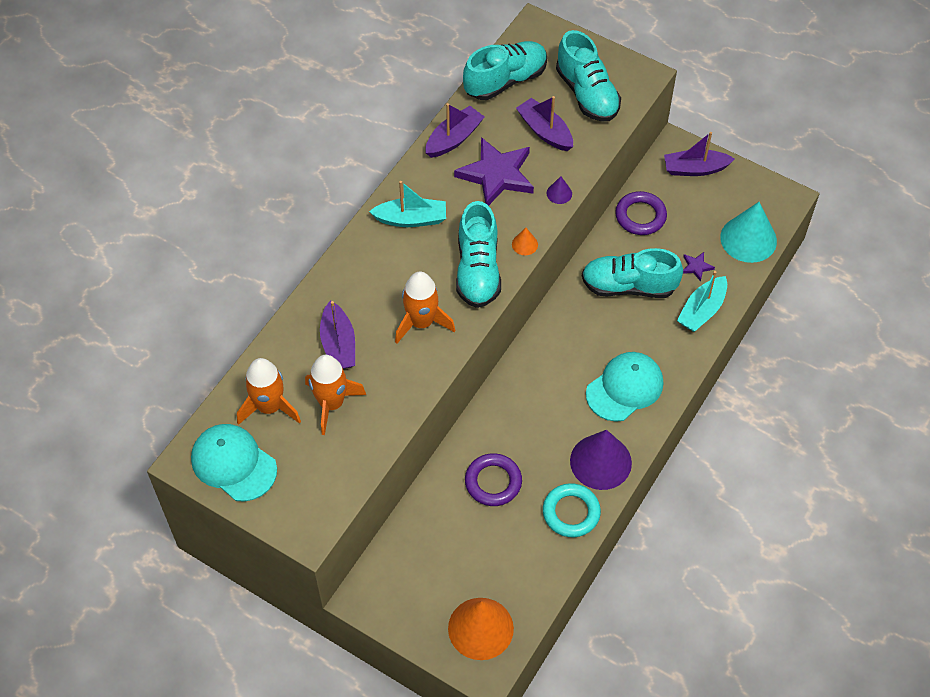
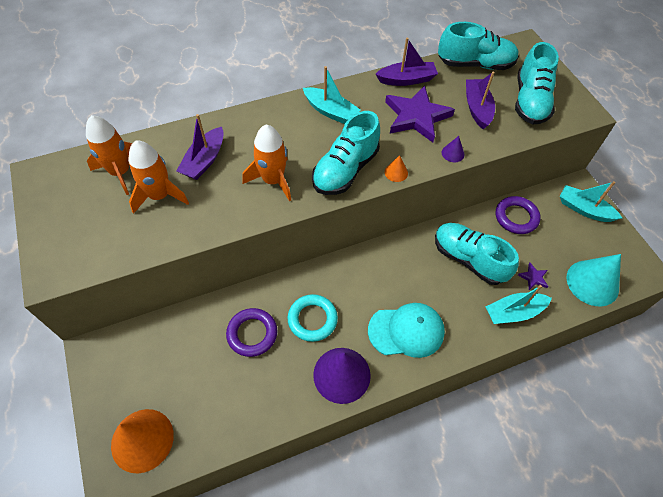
camera: 35 degrees right, 0 degrees up
turquoise cap [191,424,277,502] -> none
turquoise ring [543,483,601,537] -> turquoise ring moved to [287,294,338,342]
purple boat [664,132,735,176] -> turquoise boat [560,181,622,222]

